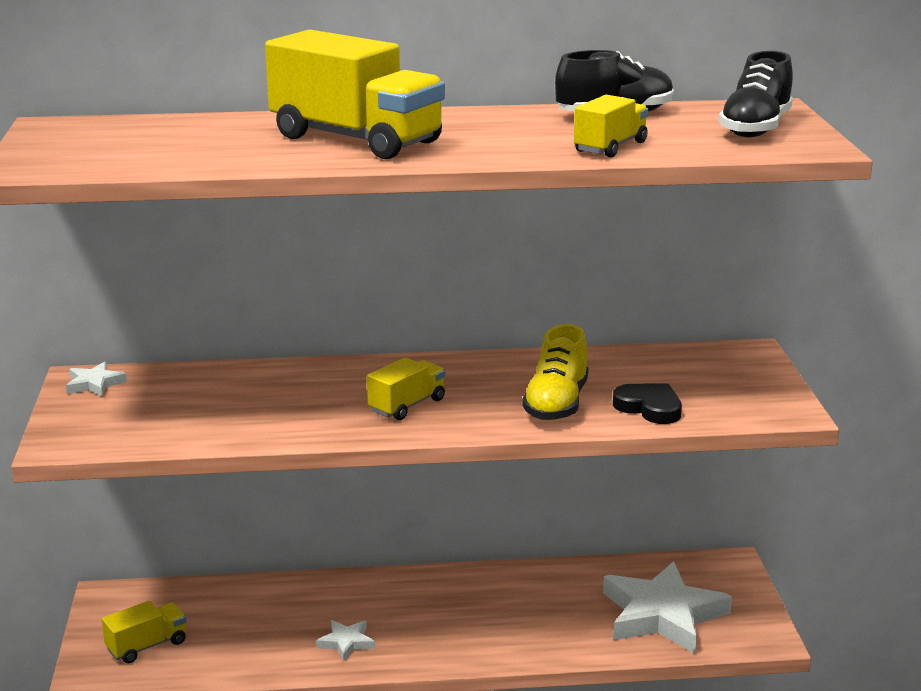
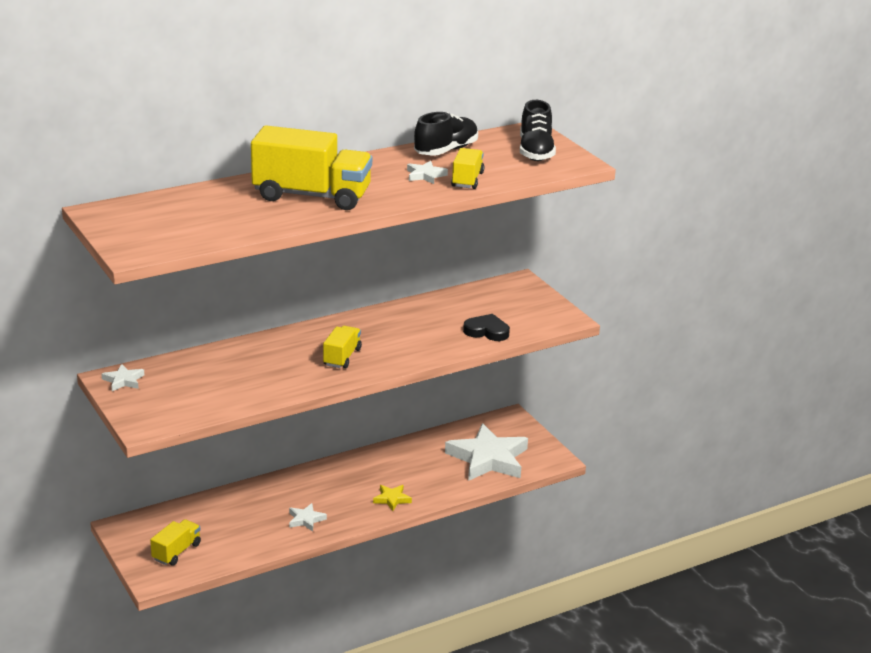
camera: 25 degrees left, 5 degrees up
yellow shoe [522,324,589,421] -> none
none -> yellow star [373,485,412,511]
none -> white star [407,161,448,184]

